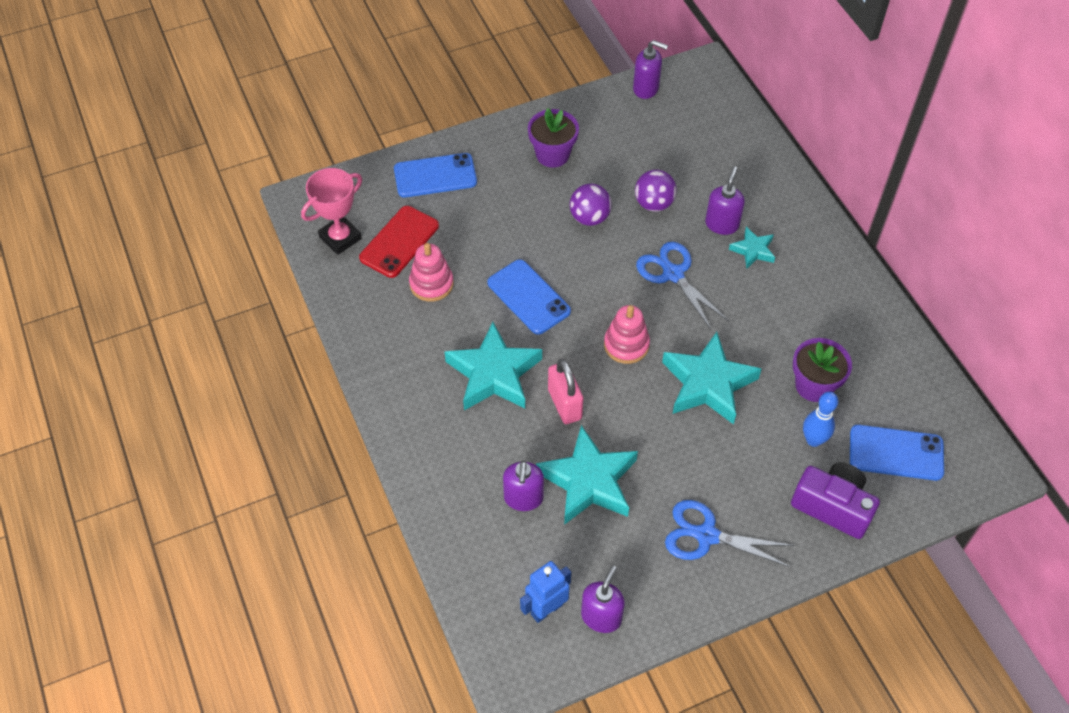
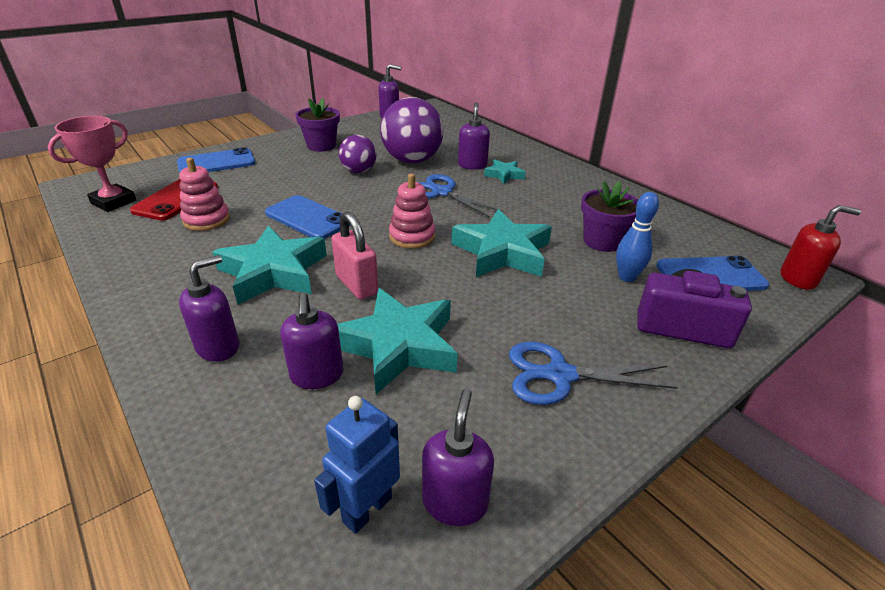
camera: 15 degrees left, 20 degrees down
purple ball [635,170,677,212] -> purple ball [380,97,444,163], size x1.75
none -> purple soap dispenser [179,255,239,362]
none -> red soap dispenser [781,205,861,290]

